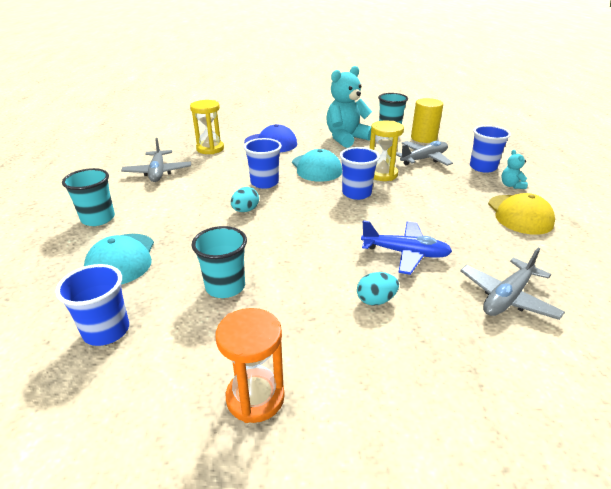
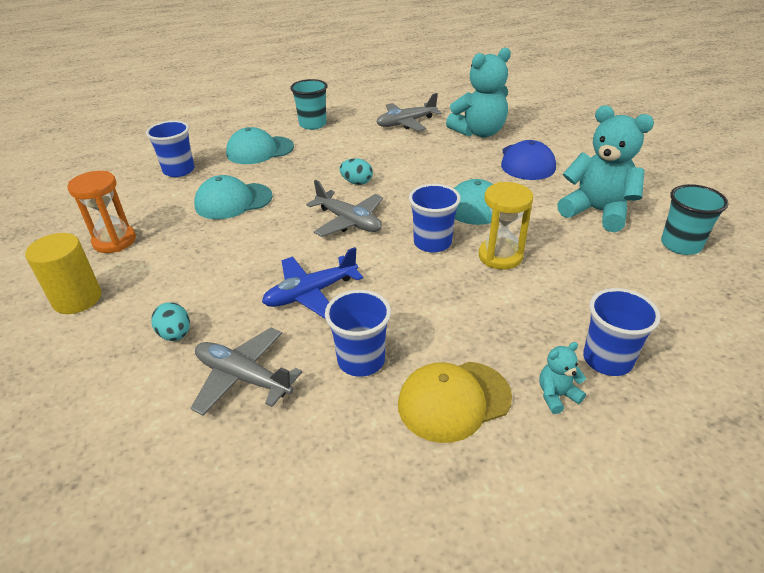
camera: 75 degrees right, 5 degrees up
yellow hourglass [190,100,224,154] -> turquoise teddy bear [446,48,511,137]
turquoise cup [191,226,247,298] -> turquoise cap [194,175,273,219]
blue cup [243,138,282,189] -> blue cup moved to [325,290,391,377]
turquoise egg [357,272,399,305] -> turquoise egg moved to [151,302,190,341]
blue plane [361,221,452,275] -> blue plane turned 60 degrees clockwise [262,247,363,319]
grey plane [396,141,453,166] -> grey plane moved to [306,180,383,237]
yellow cylinder [411,98,443,143] -> yellow cylinder moved to [25,233,101,314]

